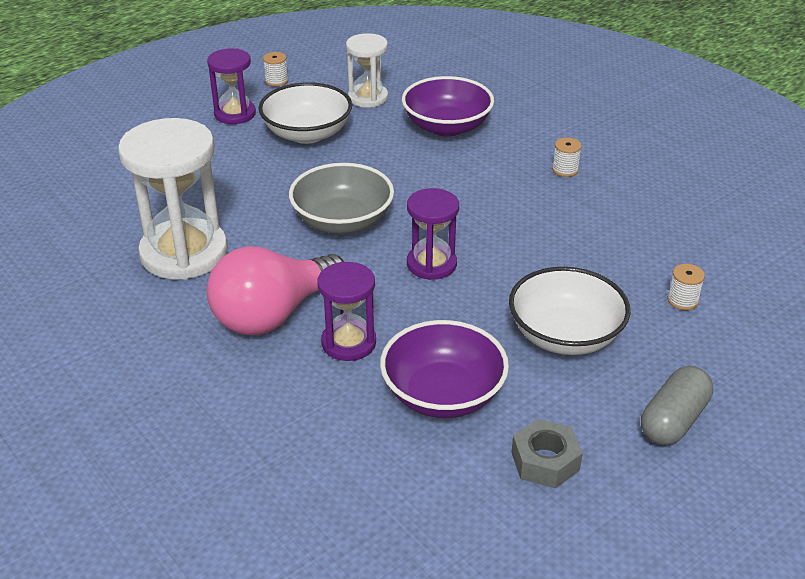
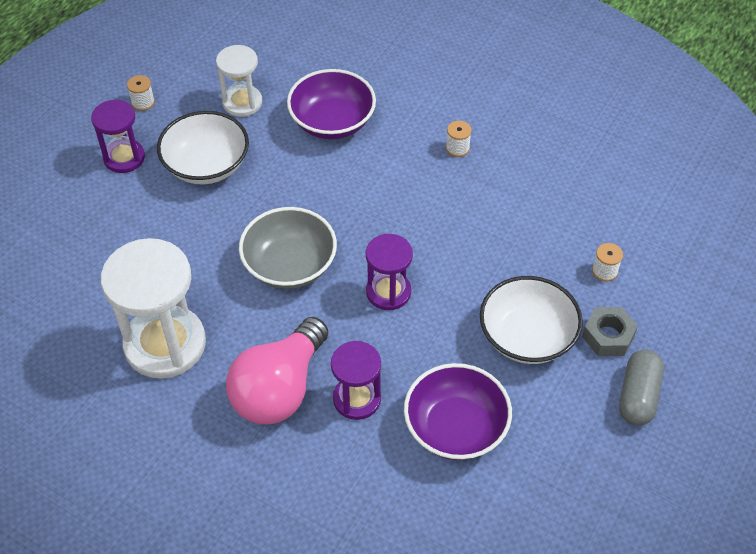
camera: 20 degrees left, 15 degrees up
grey nut [511,419,583,489] -> grey nut moved to [582,307,638,356]

